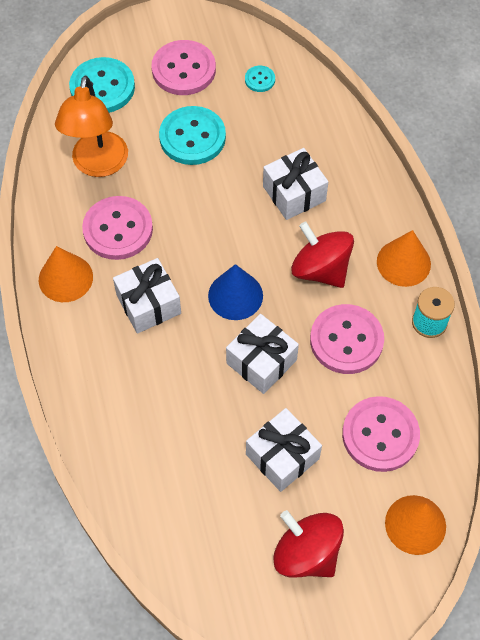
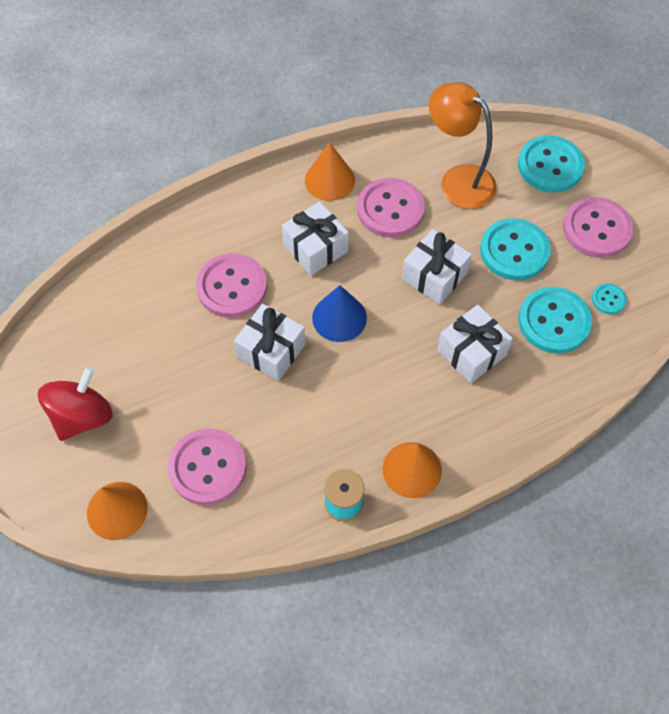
camera: 80 degrees right, 0 degrees up
orange lamp [55,75,128,177] -> orange lamp turned 45 degrees clockwise [429,82,496,209]
white gift [246,408,322,492] -> white gift moved to [402,229,472,304]
red spinning top [291,221,354,288] -> none
pink button [310,304,384,374] -> pink button moved to [196,253,267,318]
none -> turquoise button [519,287,592,354]

